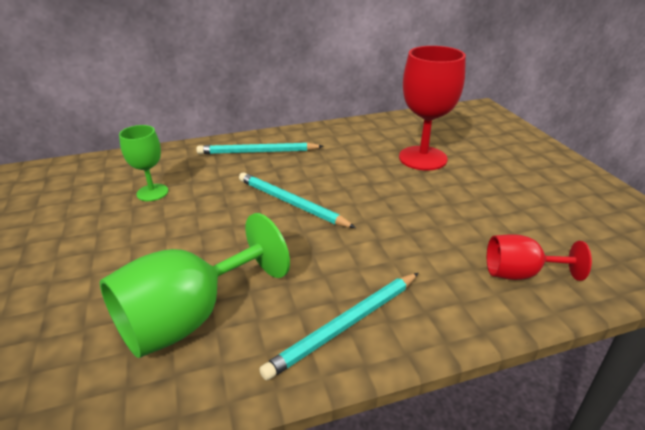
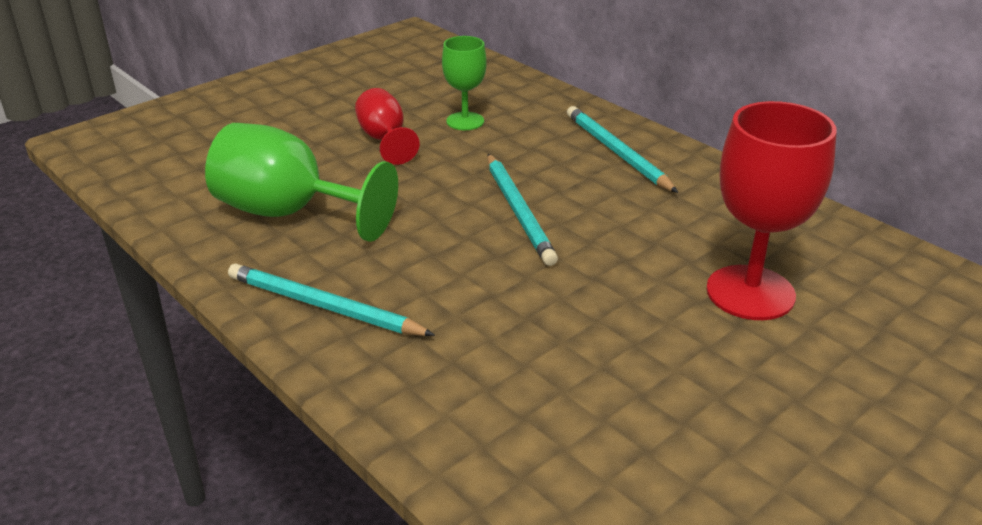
camera: 65 degrees right, 0 degrees up
turquoise pencil [239,172,356,228] -> turquoise pencil turned 150 degrees clockwise [487,154,558,266]
red goblet [487,234,592,281] -> red goblet moved to [355,88,420,165]

